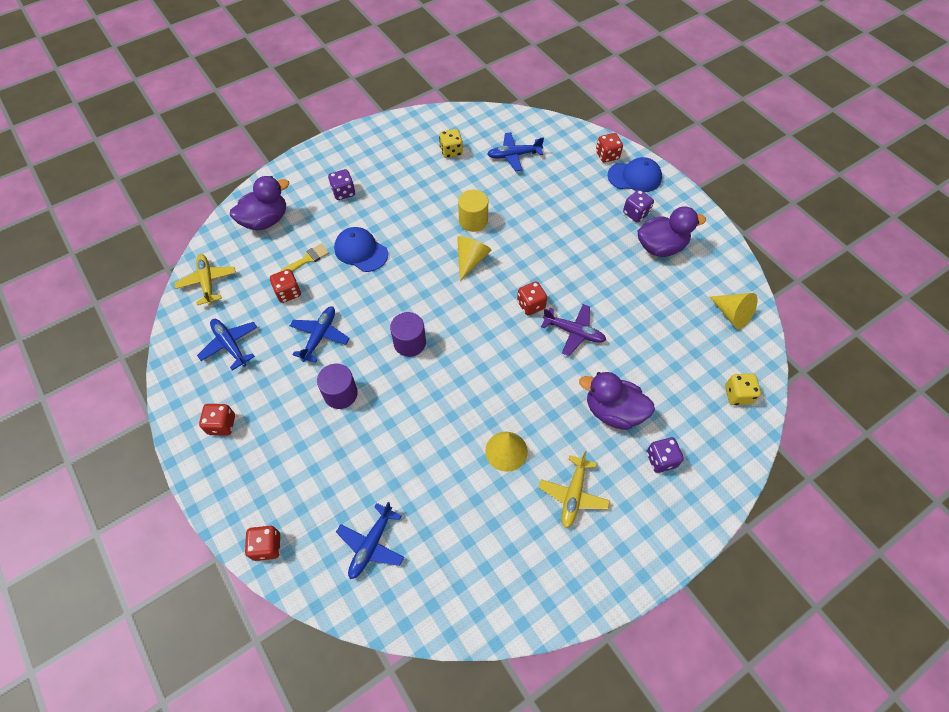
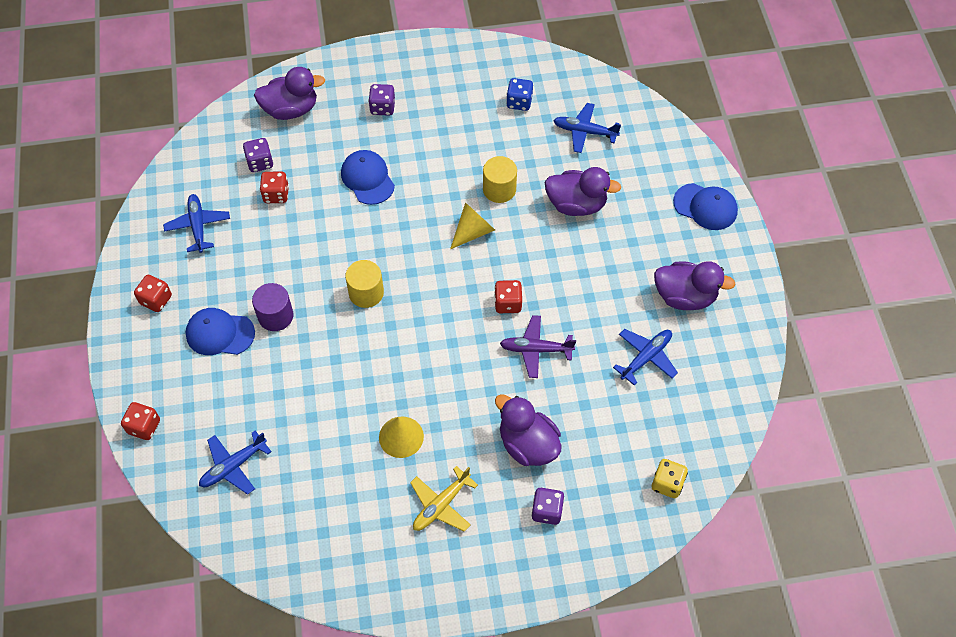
camera: 25 degrees right, 0 degrees up
yellow plane [174,254,236,305] -> none
yellow brush [280,244,329,272] -> none
blue plane [290,307,350,363] -> blue plane moved to [613,329,678,386]
purple cylinder [390,312,426,357] -> yellow cylinder [345,260,384,308]
yellow dice [439,129,463,158] -> blue dice [506,78,533,111]
purple plane [541,304,606,356] -> purple plane turned 135 degrees clockwise [500,315,576,378]
red dice [596,133,623,163] -> none
purple dice [623,190,654,222] -> purple dice moved to [243,138,274,172]
yellow cone [710,293,758,329] -> none
none -> blue cap [185,308,255,355]
none -> purple duck [545,167,621,216]

